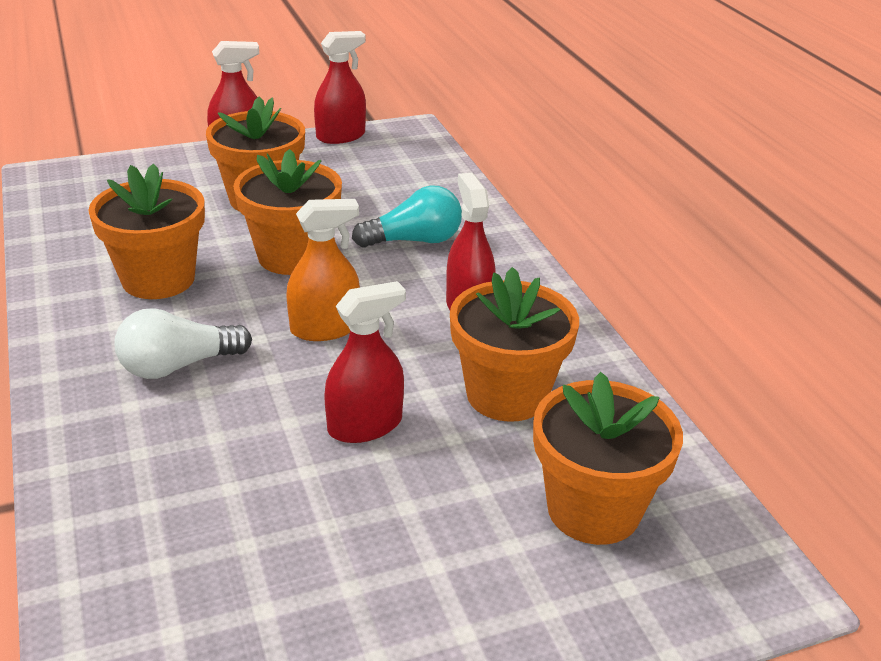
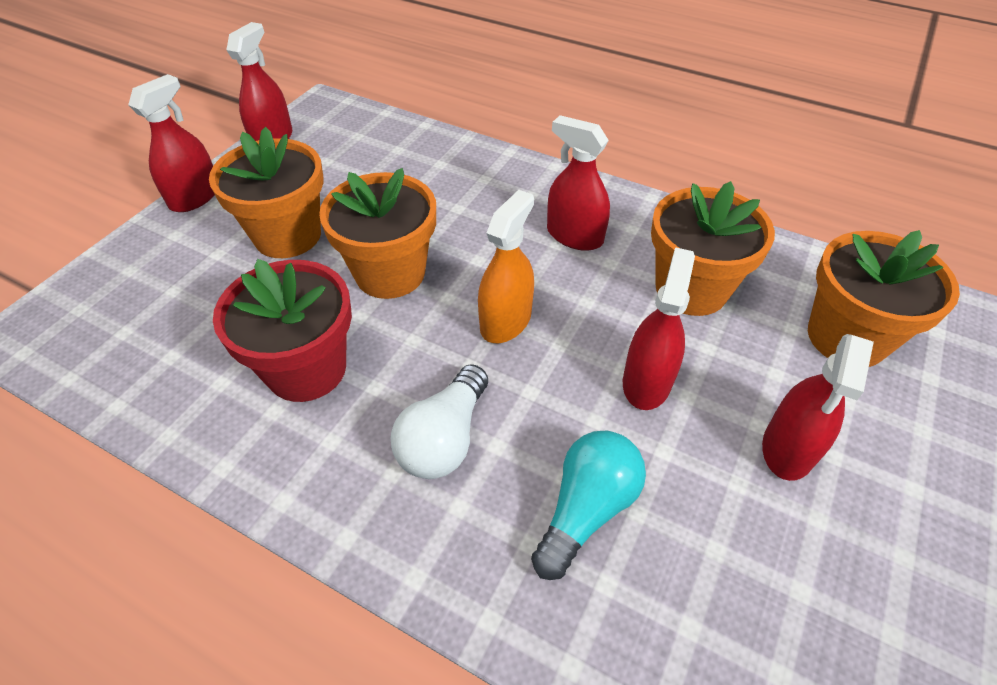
camera: 40 degrees left, 15 degrees up
orange flower pot [88,163,205,299] -> red flower pot [213,259,352,402]
turquoise light bulb [352,185,462,248] -> turquoise light bulb moved to [531,431,646,580]
none -> red spray bottle [762,334,874,481]

